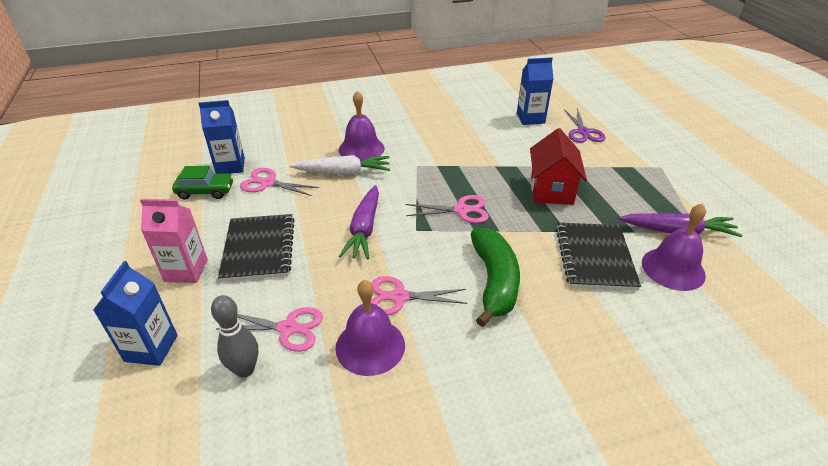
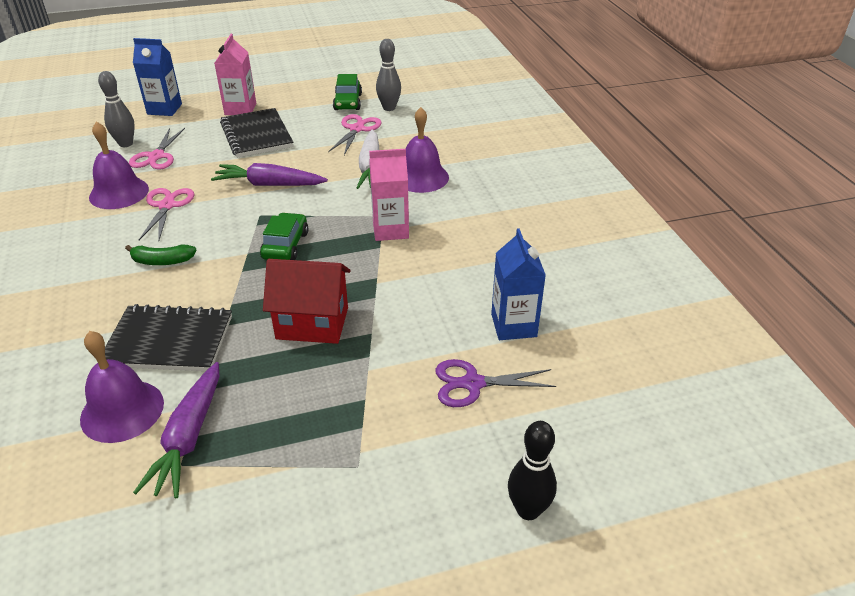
camera: 90 degrees right, 0 degrees up
blue carton [198,100,245,174] -> grey bowling pin [376,39,401,111]
black notebook [218,214,295,282] -> black notebook turned 75 degrees clockwise [220,108,293,158]
pink scissors [406,195,489,223] -> green car [260,212,308,260]
green banana [471,227,520,327] -> green banana [125,245,197,265], size x0.54
none -> pink carton [369,149,409,241]
none -> black bowling pin [508,421,557,520]

